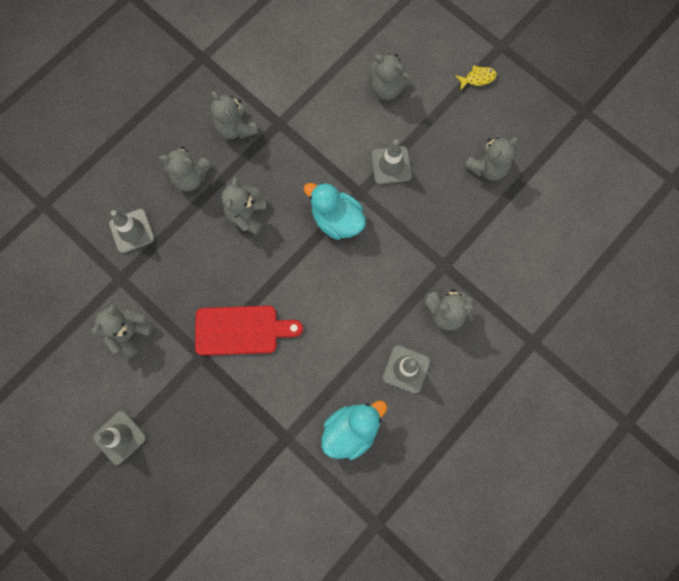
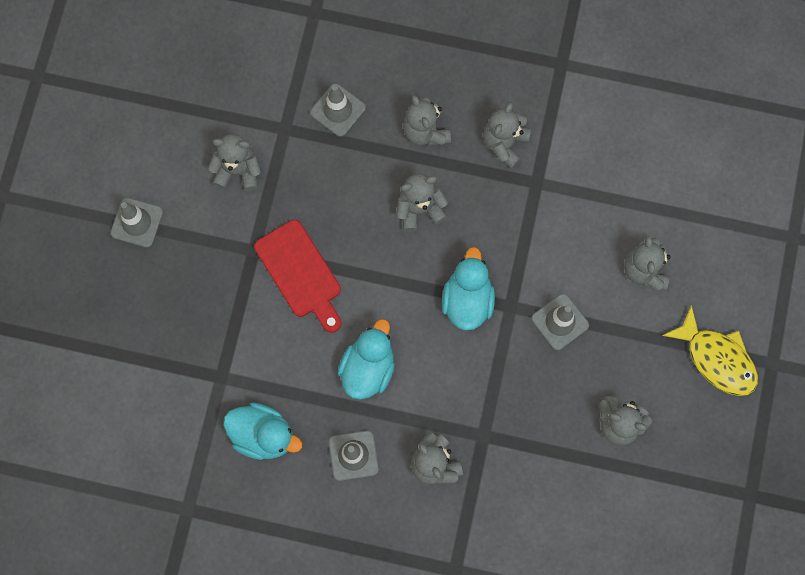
camera: 60 degrees right, 0 degrees up
yellow fish [455,66,497,91] -> yellow fish [662,305,758,396], size x2.04
none -> turquoise duck [337,319,395,400]

